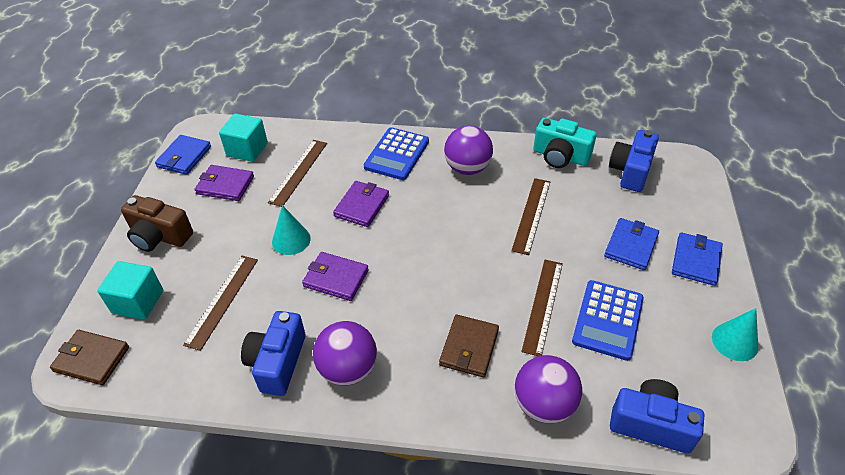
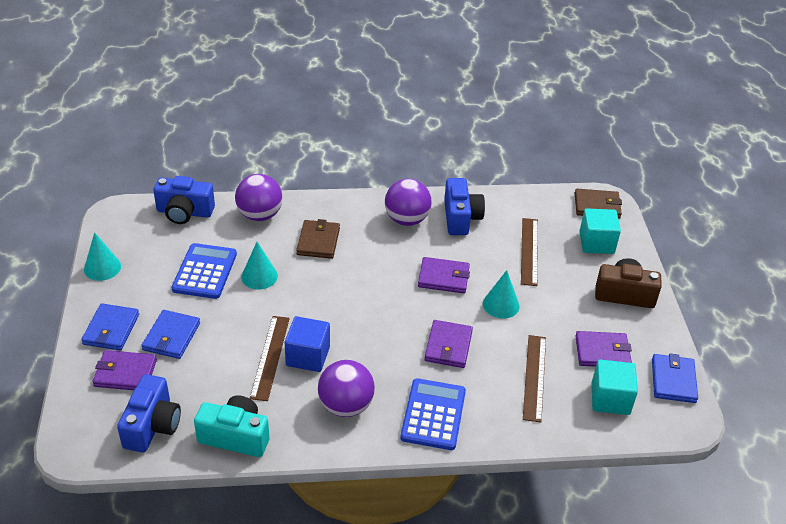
camera: 165 degrees right, 5 degrees down
brown ruler [521,260,563,356] -> turquoise cone [241,242,278,289]
none -> purple wallet [92,350,157,390]
none -> blue cube [285,316,330,372]

